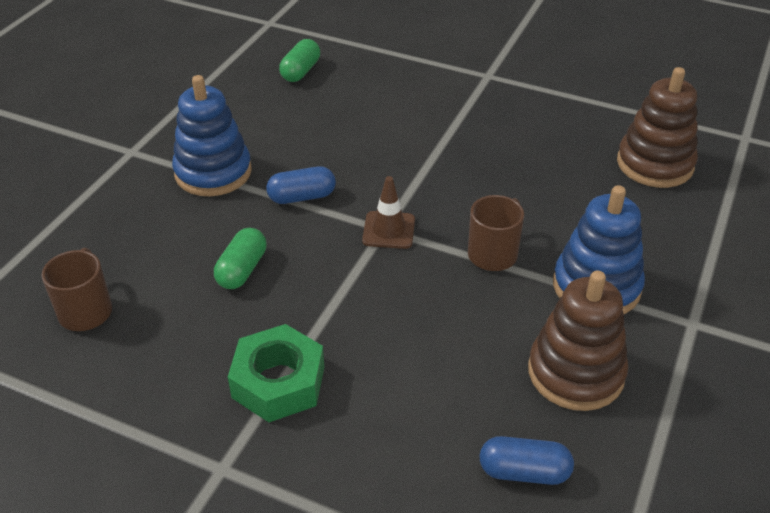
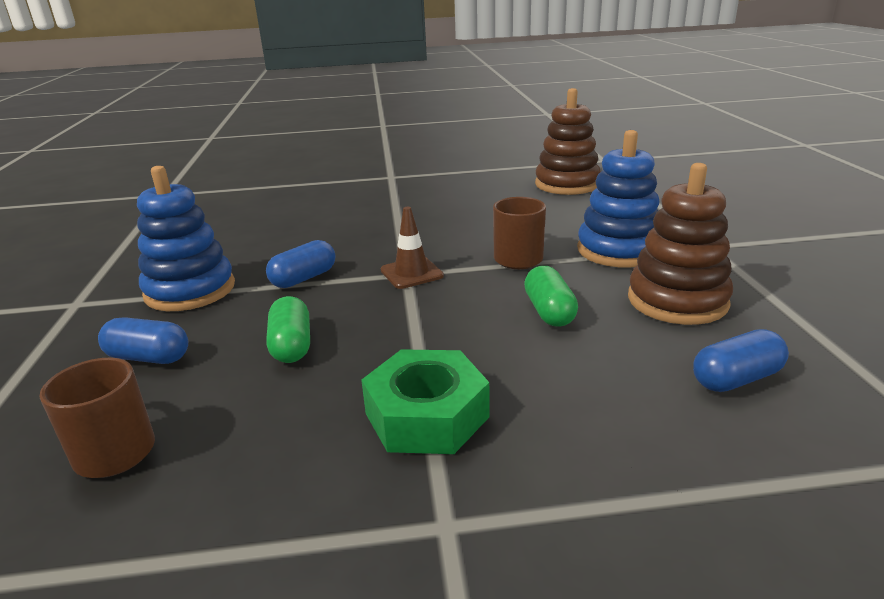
camera: 30 degrees left, 15 degrees down
green capsule [279,39,320,82] -> green capsule moved to [524,266,578,327]
none -> blue capsule [98,317,188,364]

